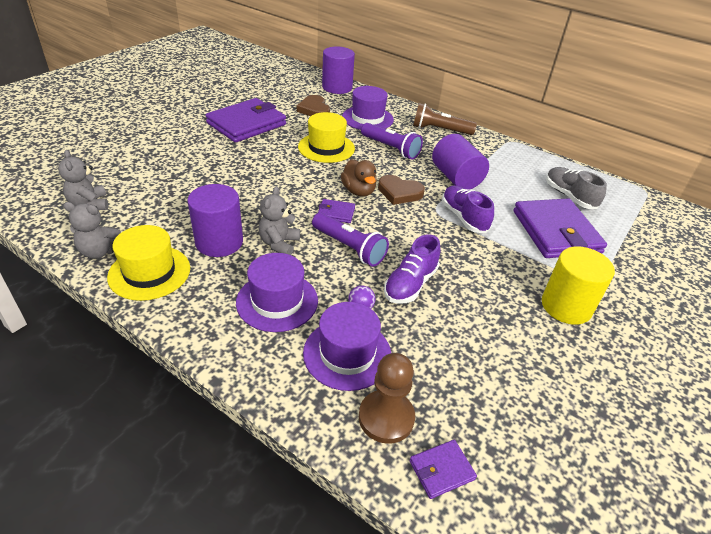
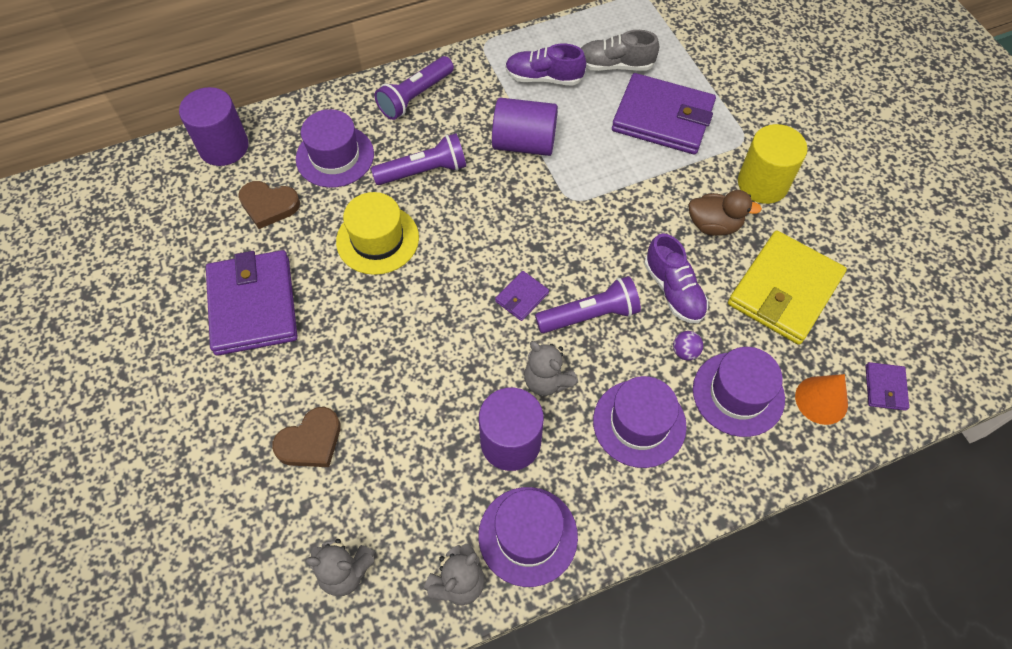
camera: 55 degrees left, 20 degrees up
yellow hat [107,225,190,301] -> purple hat [479,487,578,587]
brown duck [341,159,377,197] -> brown duck moved to [689,190,762,236]
brown pawn [359,353,415,444] -> orange cone [795,374,848,425]
brown heart [378,175,425,205] -> brown heart moved to [272,407,341,467]
brown flashlight [413,103,477,135] -> purple flashlight [374,56,454,120]
purple shoe [442,185,494,233] -> purple shoe moved to [505,44,586,86]
none -> yellow wallet [728,231,847,345]

